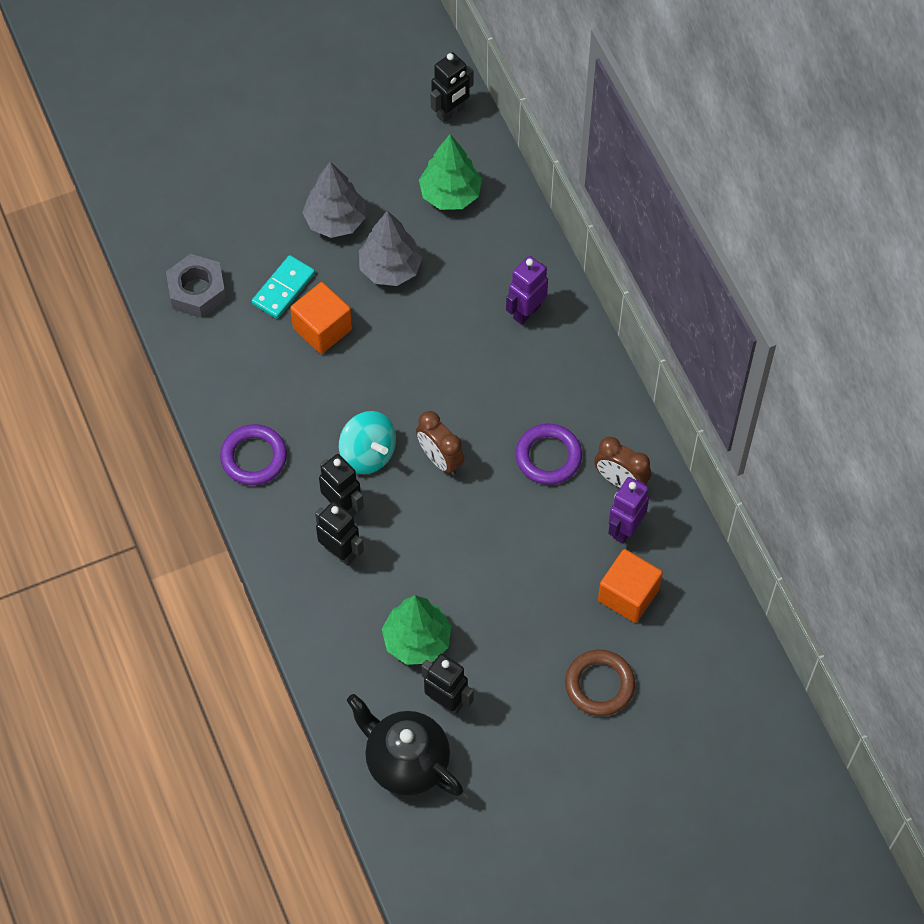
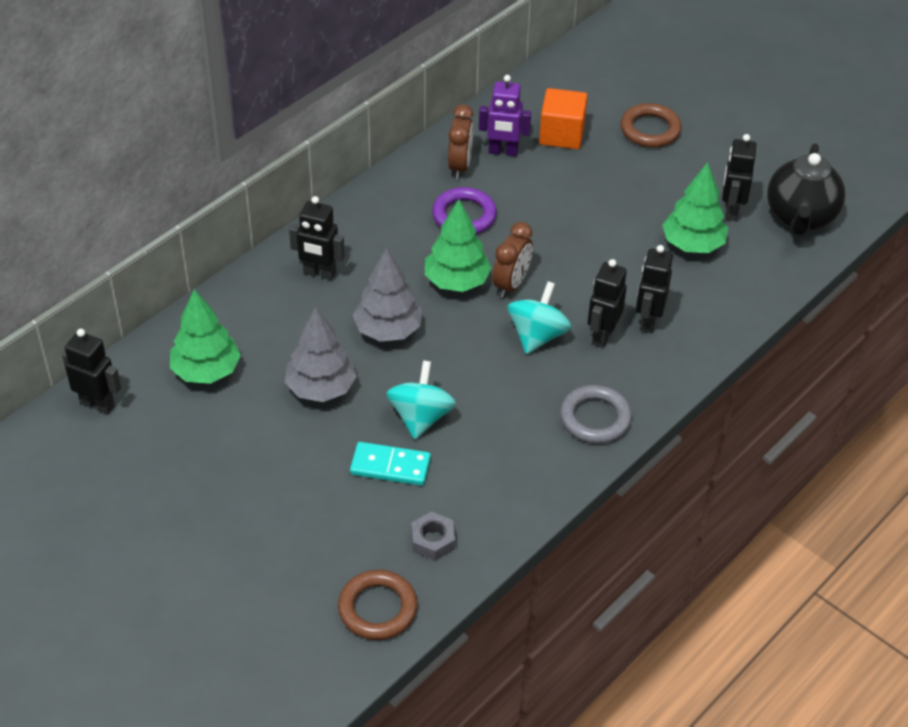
camera: 115 degrees left, 15 degrees down
grey nut [166,254,226,318] -> grey nut [411,512,455,561], size x0.64
purple ring [220,424,287,485] -> grey ring [560,385,632,444]
orange cube [290,282,352,354] -> turquoise spinning top [386,360,456,439]
grey tree [302,161,366,238] -> grey tree moved to [353,248,422,342]
purple robot [506,256,548,325] -> black robot [289,196,345,280]
none -> brown ring [338,570,418,640]
none -> green tree [425,199,492,292]

